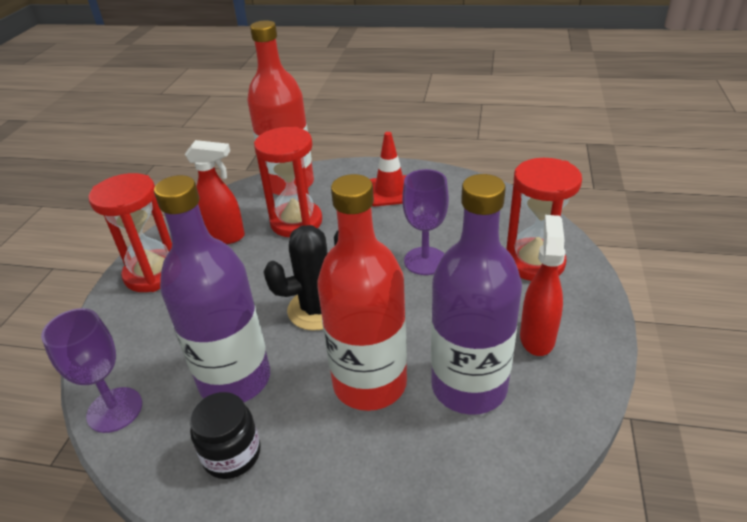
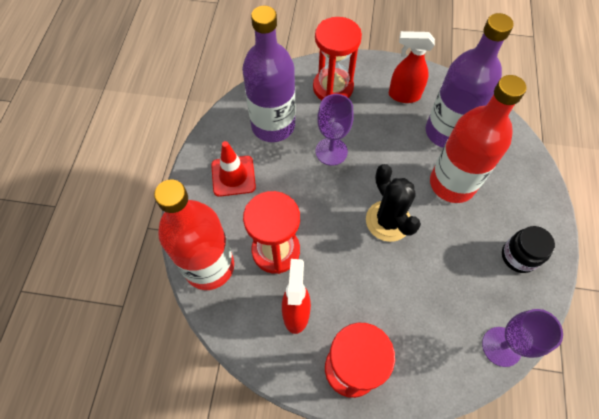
camera: 95 degrees left, 25 degrees up
purple bottle [154,175,270,402] -> purple bottle moved to [242,6,295,142]

